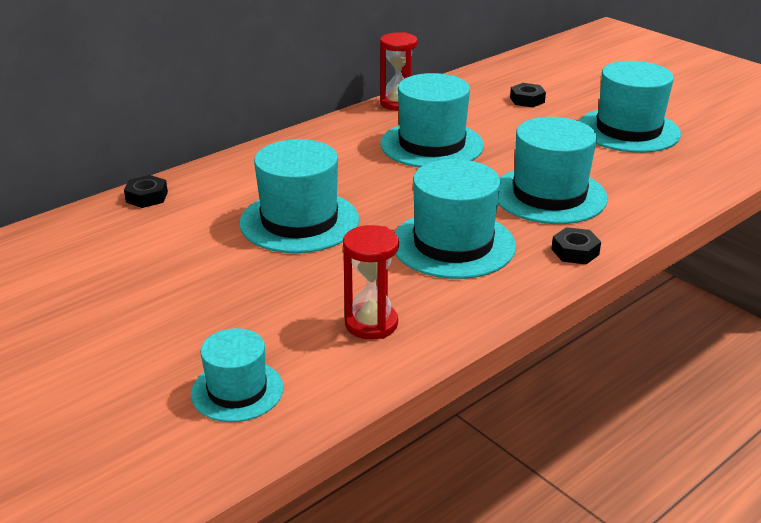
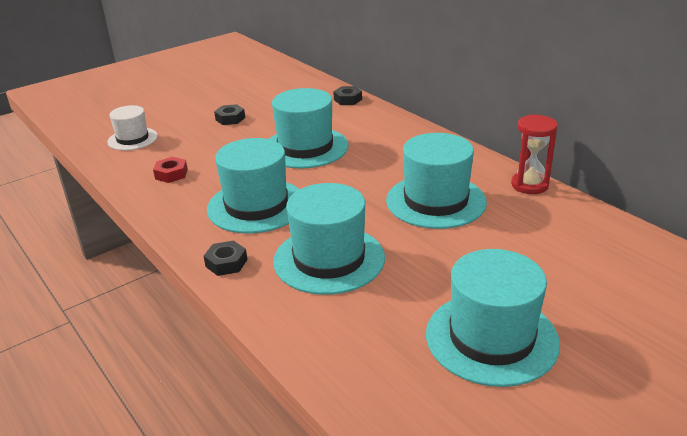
camera: 95 degrees right, 0 degrees up
turquoise hat [191,328,284,422] -> white hat [107,105,158,151]
red hourglass [343,225,399,340] -> red nut [153,157,188,183]
black nut [510,83,546,107] -> black nut moved to [214,104,245,125]

